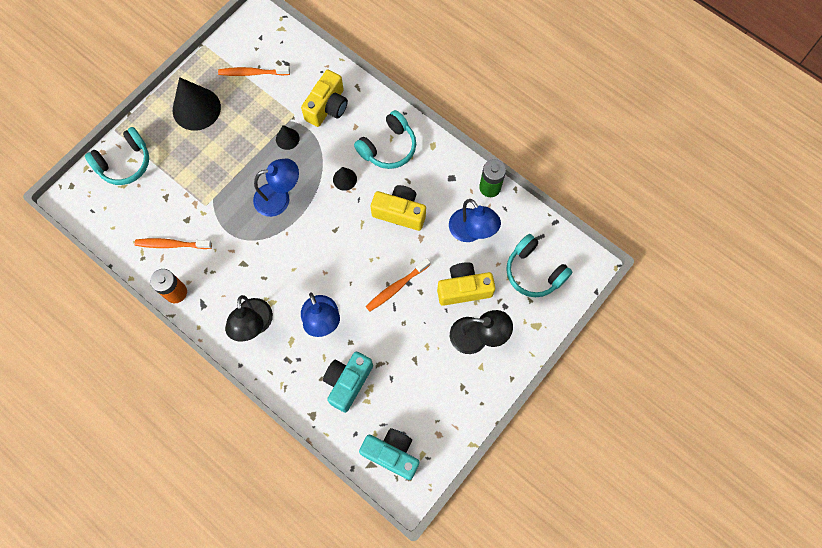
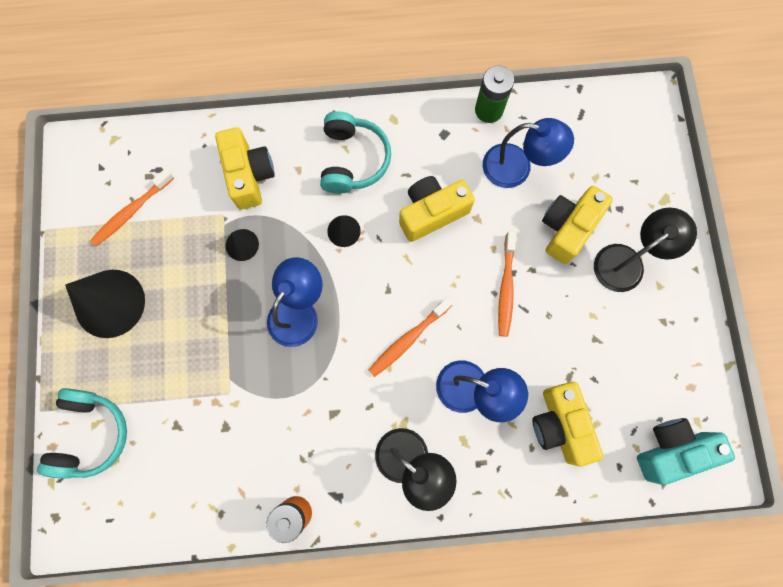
camera: 45 degrees left, 5 degrees up
orange toothbrush [134,238,212,249] -> orange toothbrush moved to [368,297,453,377]
turquoise camera [323,352,373,413] -> yellow camera [533,382,603,466]
turquoise headphones [506,234,572,297] -> none

